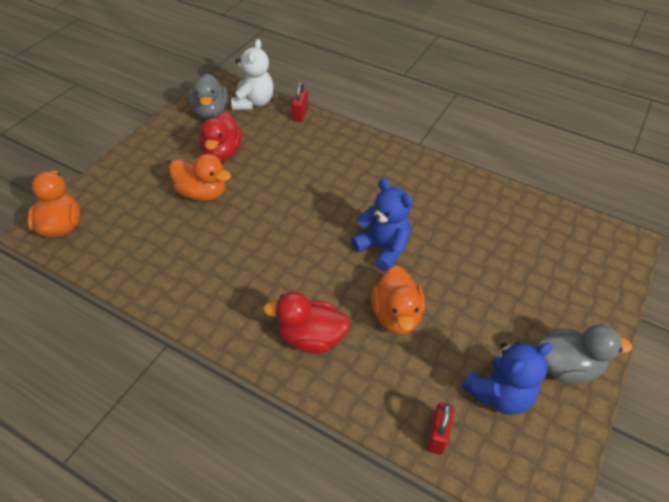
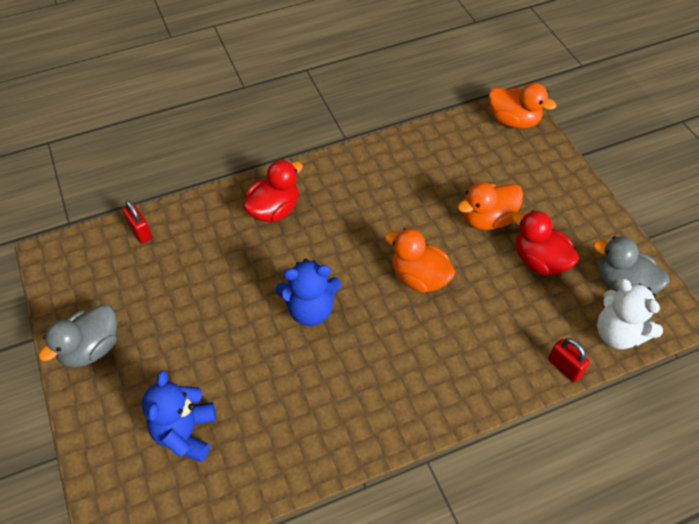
camera: 130 degrees right, 5 degrees up
orange duck [371,266,425,335] -> orange duck moved to [385,228,455,293]
blue teddy bear [462,341,552,415] -> blue teddy bear moved to [142,370,216,462]

